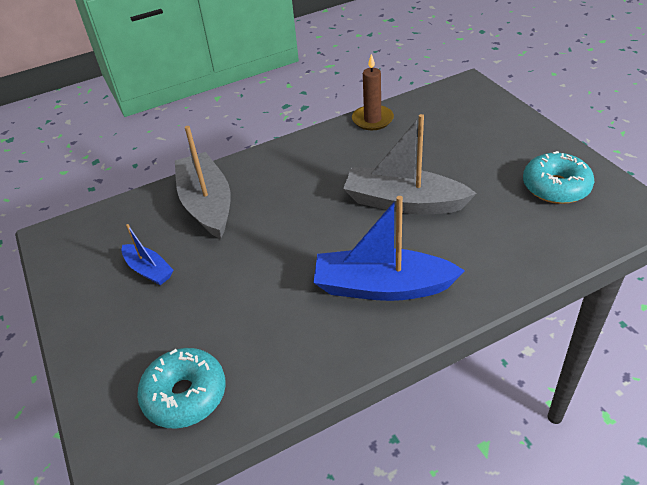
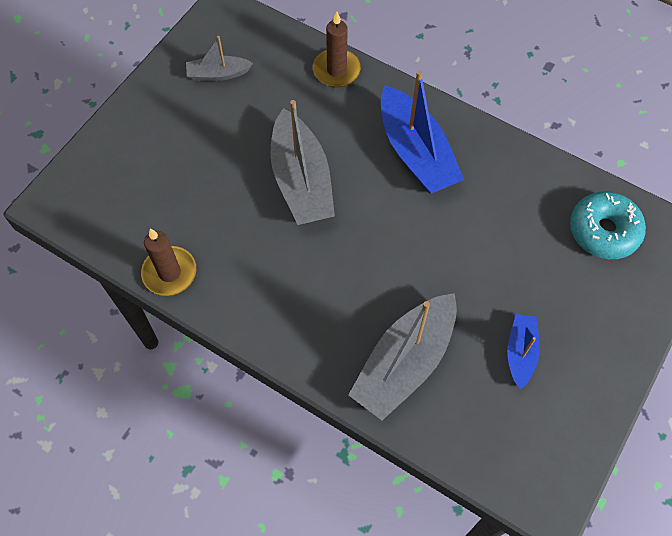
camera: 125 degrees left, 20 degrees up
turquoise donut [523,151,594,204] -> grey boat [186,36,253,81]
none -> brown candle [313,12,361,87]

